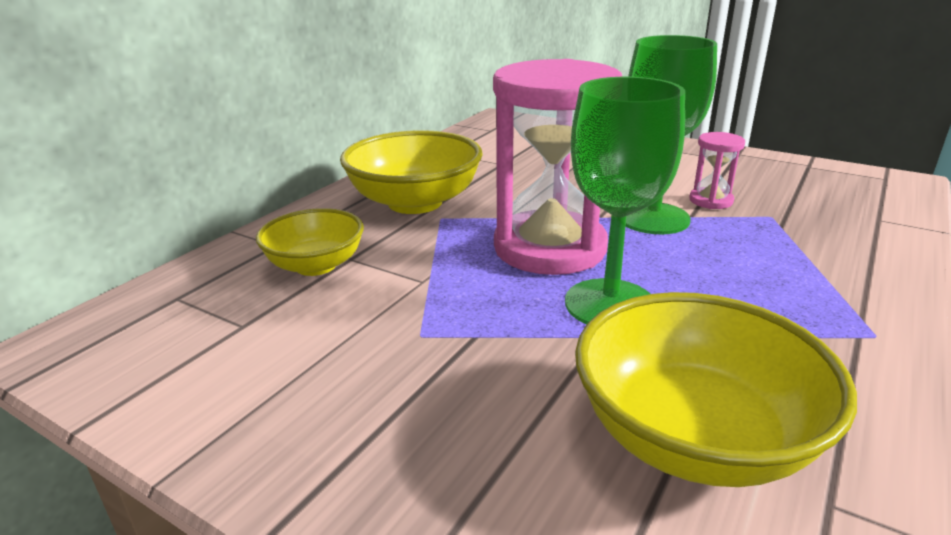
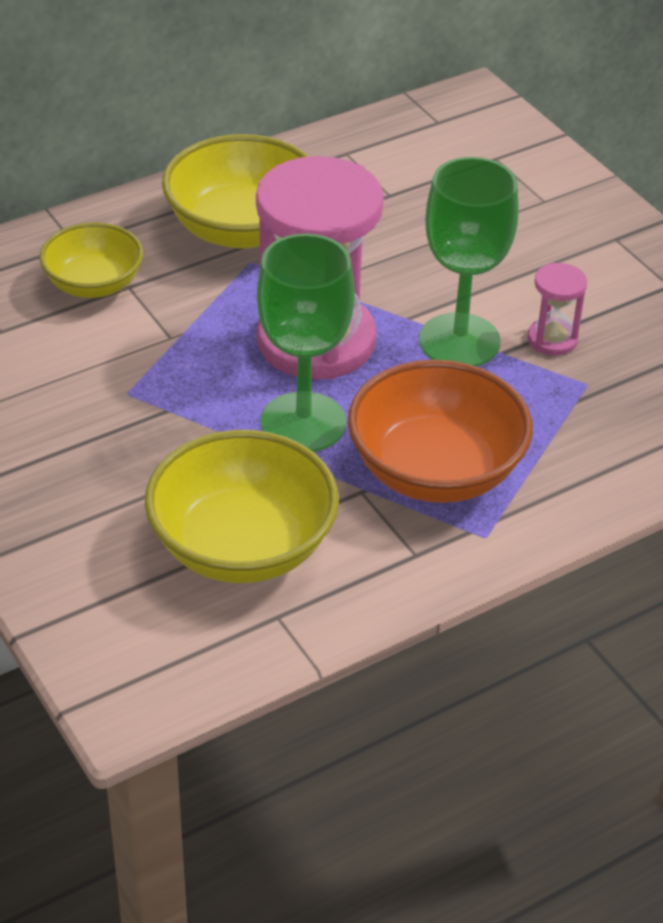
camera: 25 degrees right, 15 degrees up
none -> orange bowl [348,360,533,503]

